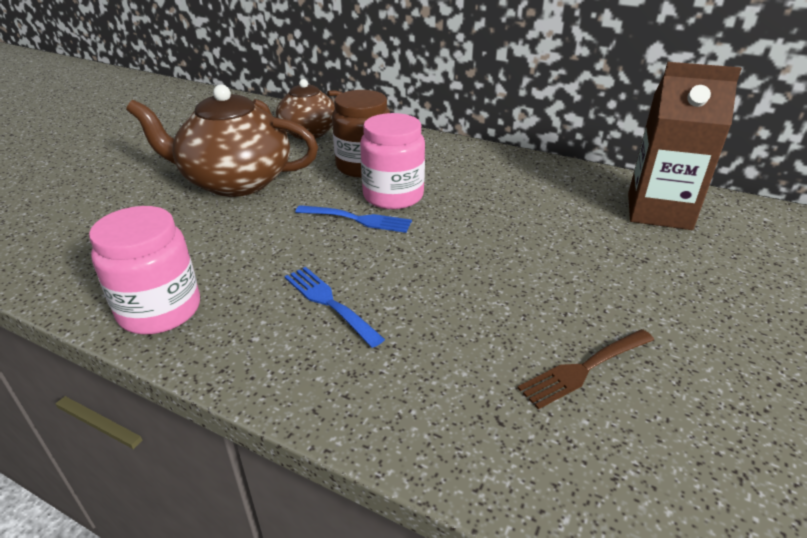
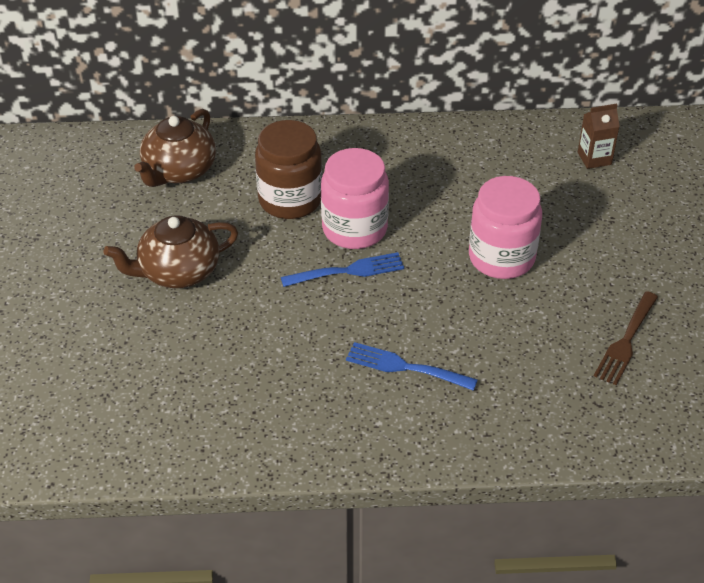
camera: 30 degrees left, 10 degrees up
pink jar [89,206,200,334] -> pink jar moved to [469,176,542,279]
brown teapot [126,84,318,197] -> brown teapot [104,215,238,288], size x0.64
brown carton [628,62,742,230] -> brown carton [578,104,620,169], size x0.47

